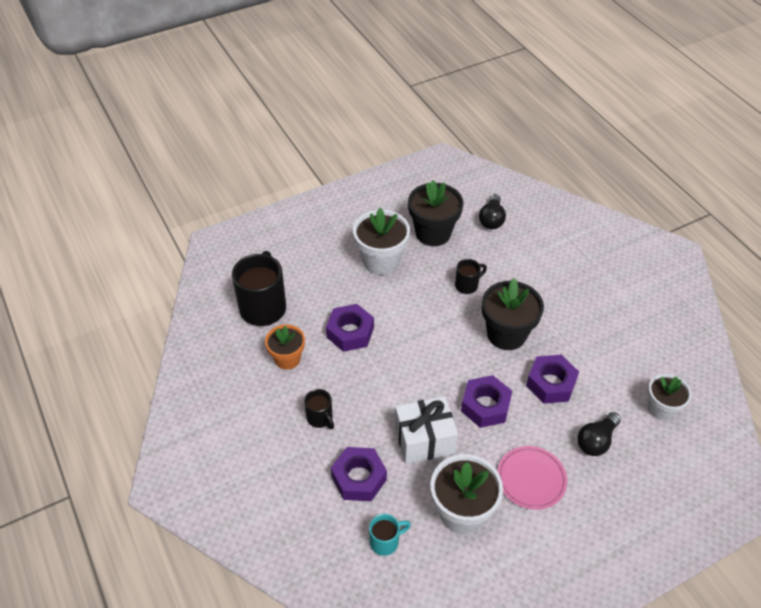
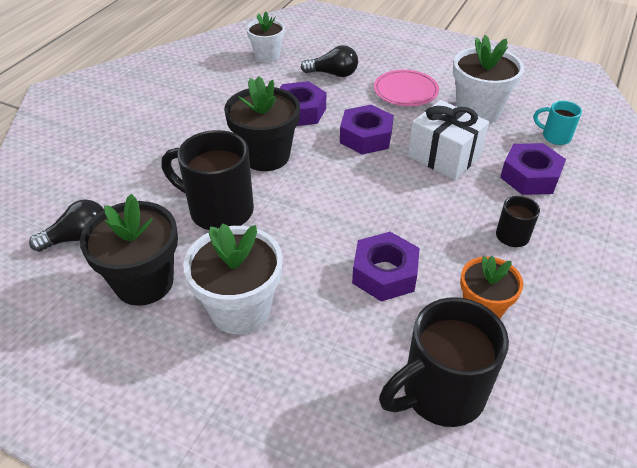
camera: 125 degrees left, 5 degrees down
black mug [455,259,487,294] -> black mug [162,130,254,230], size x1.98

